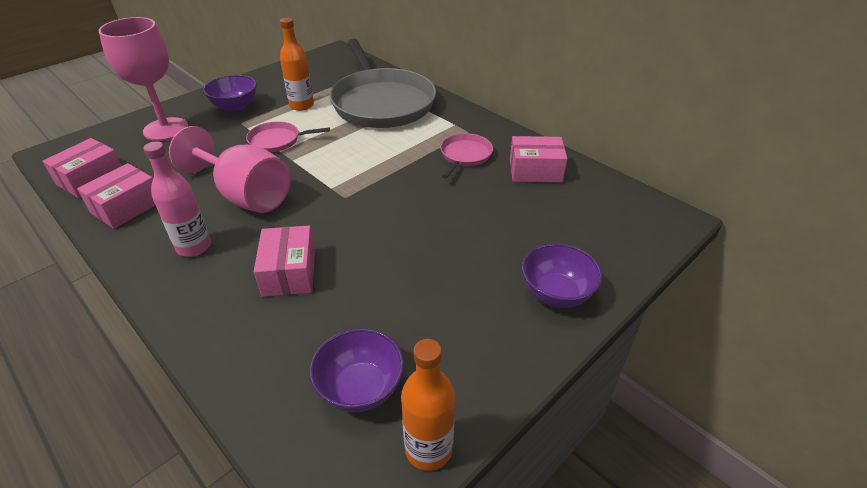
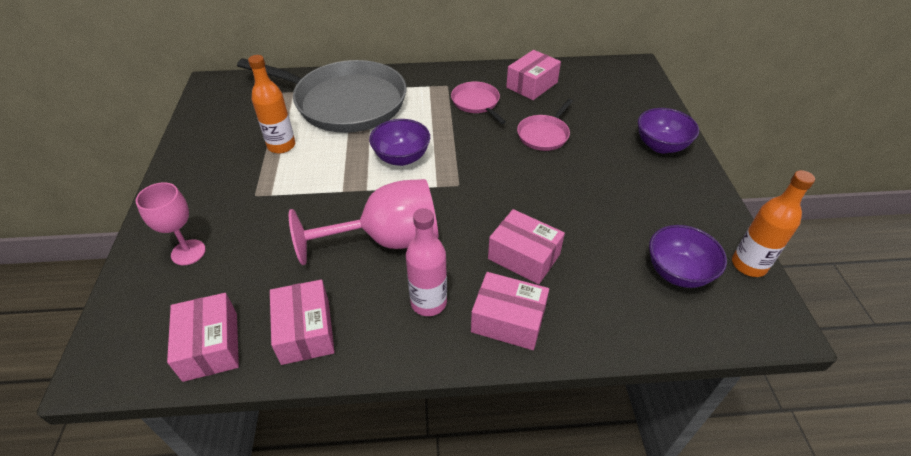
camera: 50 degrees left, 5 degrees up
pink goblet [98,17,188,141] -> pink goblet [136,182,206,265], size x0.60
purple bowl [203,75,257,112] -> purple bowl moved to [369,119,430,166]
pink pan [246,121,330,152] -> pink pan moved to [517,99,573,151]
none -> pink box [471,272,549,350]

